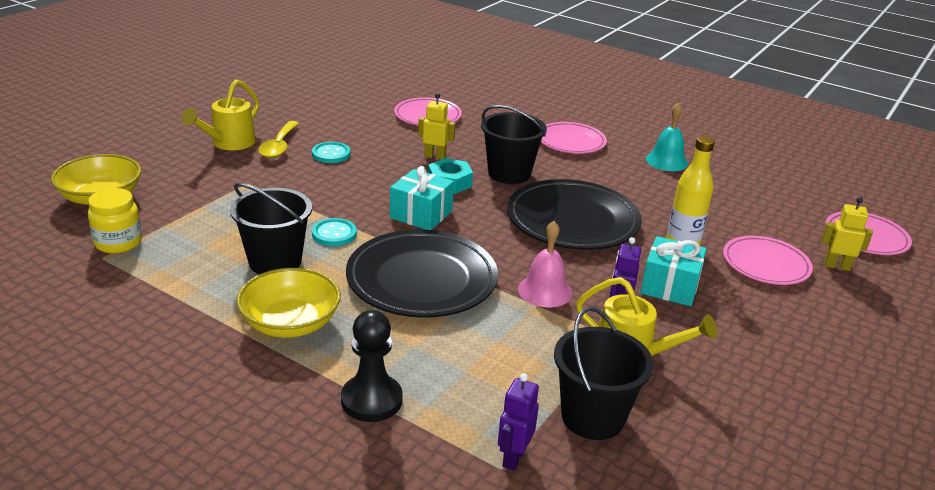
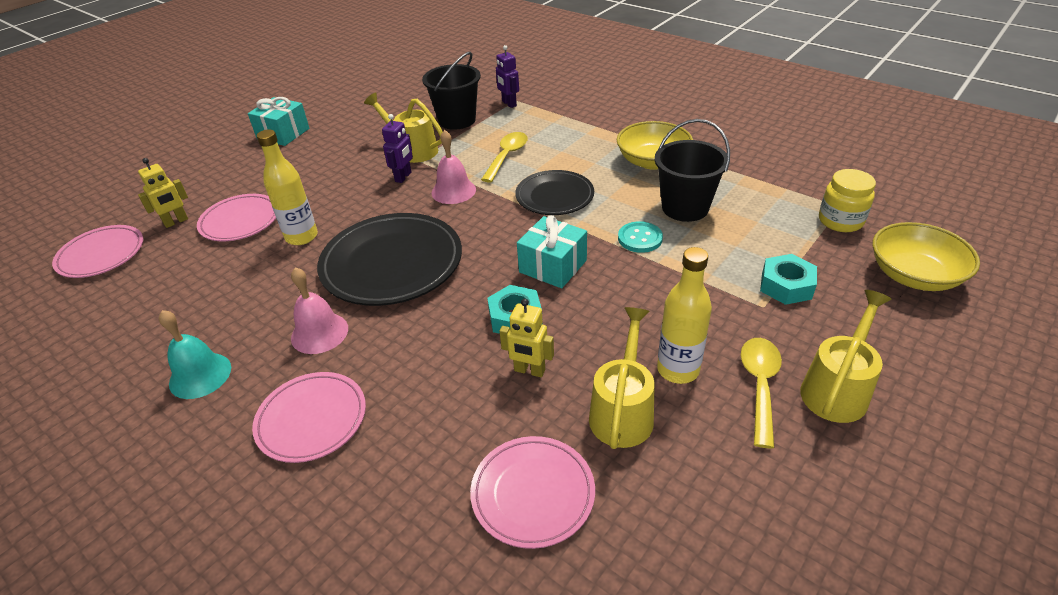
camera: 170 degrees left, 10 degrees up
turquoise button [312,142,350,163] -> yellow bottle [657,247,712,384]
black pawn [341,310,403,422] -> none
black plate [346,230,498,318] -> black plate [515,170,594,215], size x0.61
black bucket [481,105,547,184] -> none
purple robot [498,373,539,471] -> purple robot turned 120 degrees clockwise [496,45,519,108]
turquoise gift [640,236,707,306] -> turquoise gift moved to [248,97,310,146]
yellow robot [821,197,873,271] -> yellow robot turned 60 degrees counterclockwise [138,158,188,228]
none -> pink bell [291,267,348,354]
none -> yellow spoon [481,132,528,183]
none -> yellow watering can [589,307,654,449]
none -> turquoise nut [760,254,817,305]

